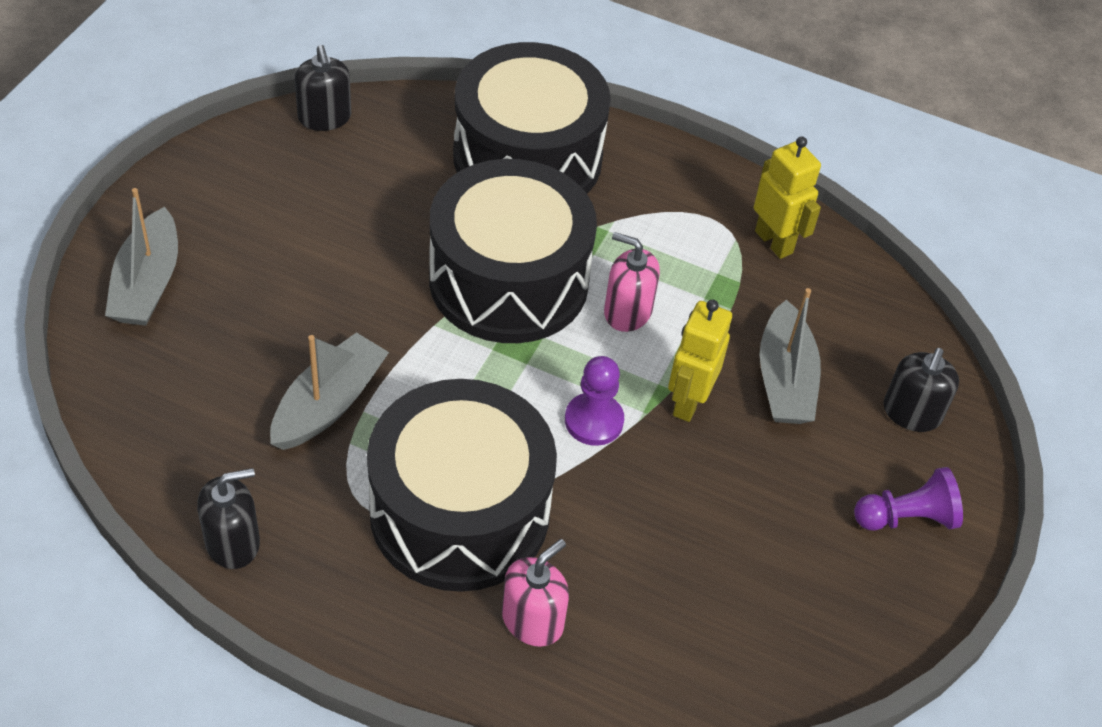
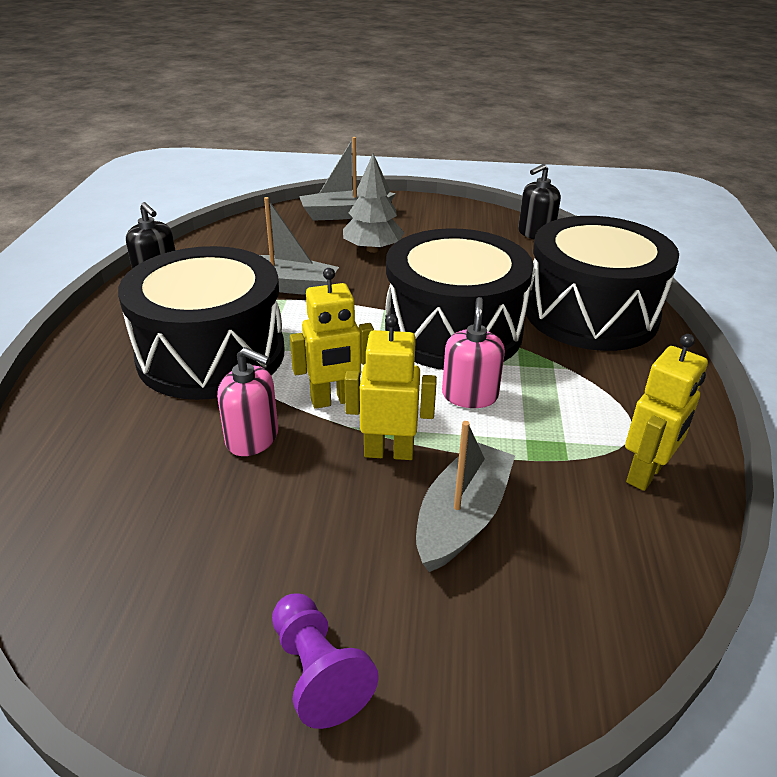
camera: 75 degrees right, 15 degrees down
pink soap dispenser [502,539,569,647] -> pink soap dispenser moved to [217,347,278,456]
purple pawn [565,356,624,446] -> yellow robot [290,268,374,409]
grey boat [760,288,821,424] -> grey boat turned 135 degrees clockwise [416,421,515,572]
black soap dispenser [884,348,959,432] -> none
none -> grey tree [343,153,405,253]

